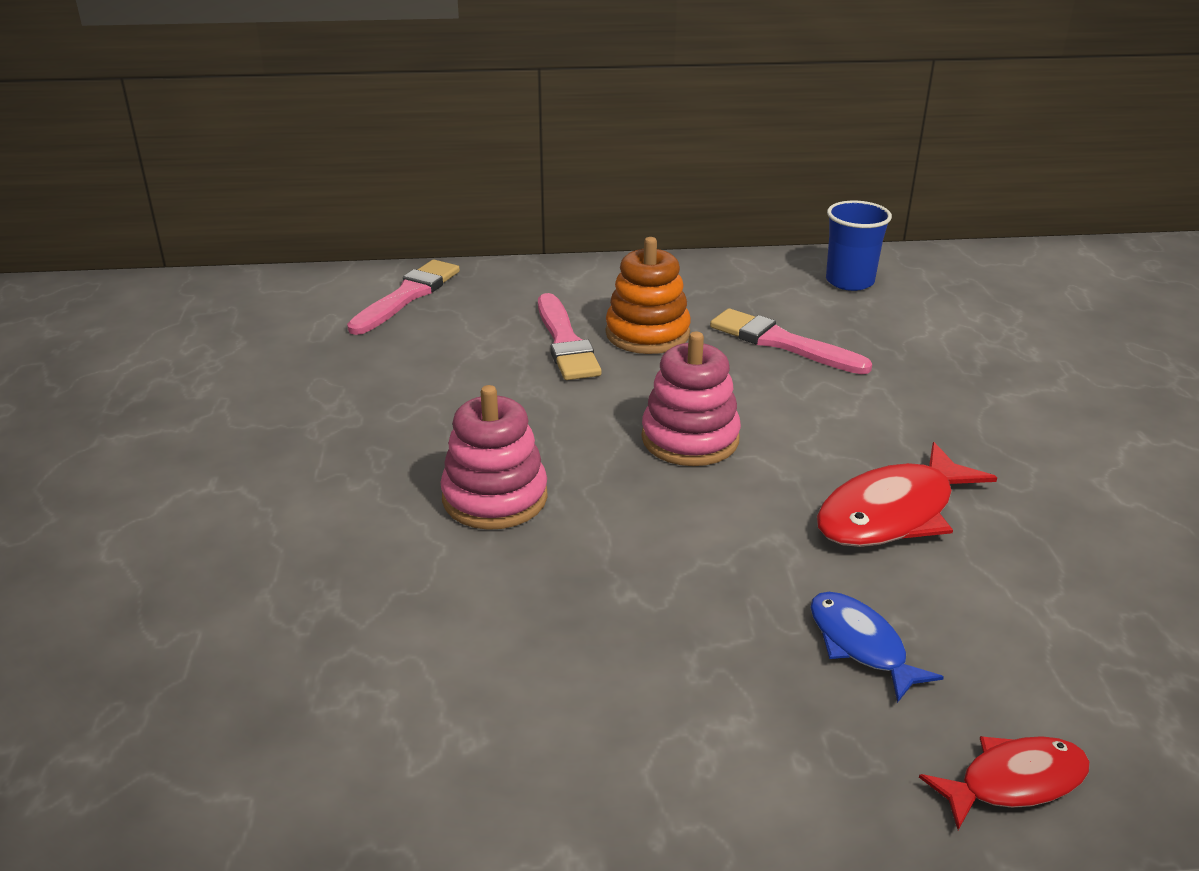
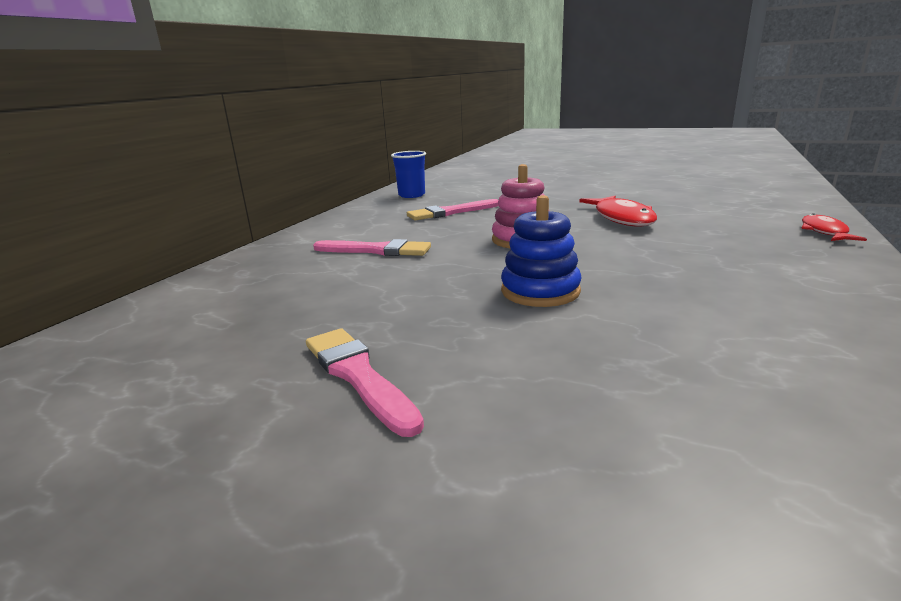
camera: 60 degrees left, 10 degrees down
pink brush [347,260,460,335] -> pink brush moved to [306,328,424,437]
pink stacking toy [441,385,548,530] -> blue stacking toy [501,195,582,307]
orange stacking toy [606,237,691,354] -> none
blue fish [810,592,944,703] -> none

